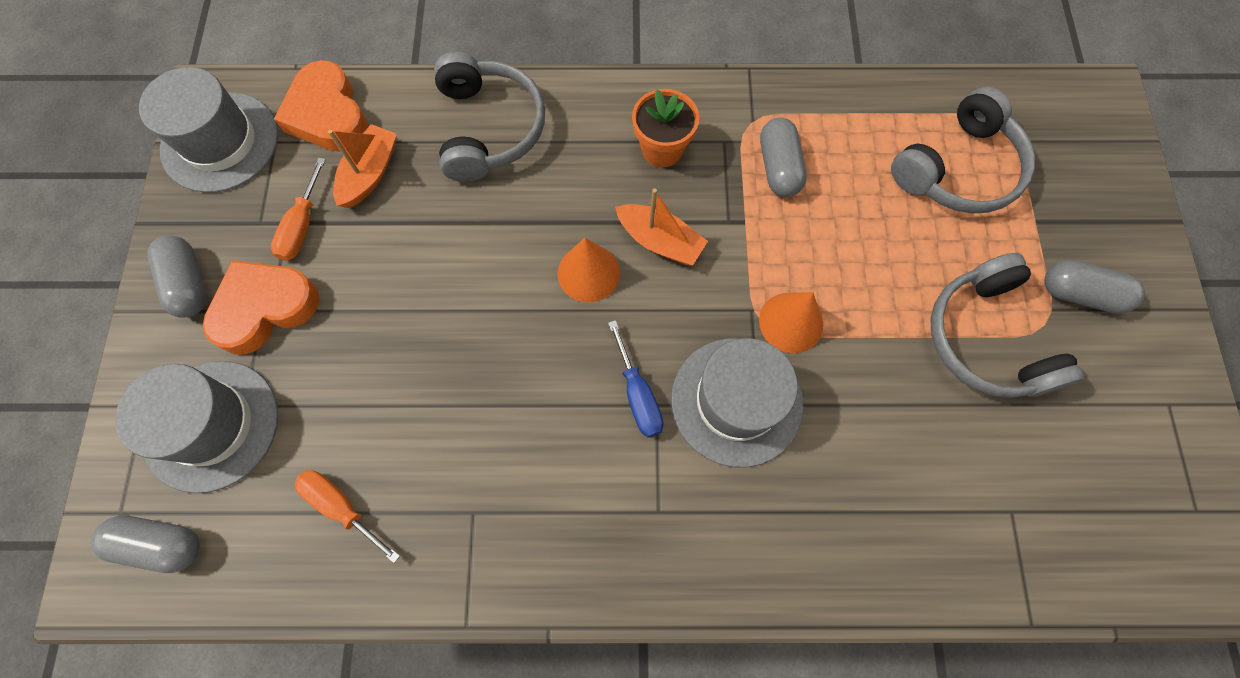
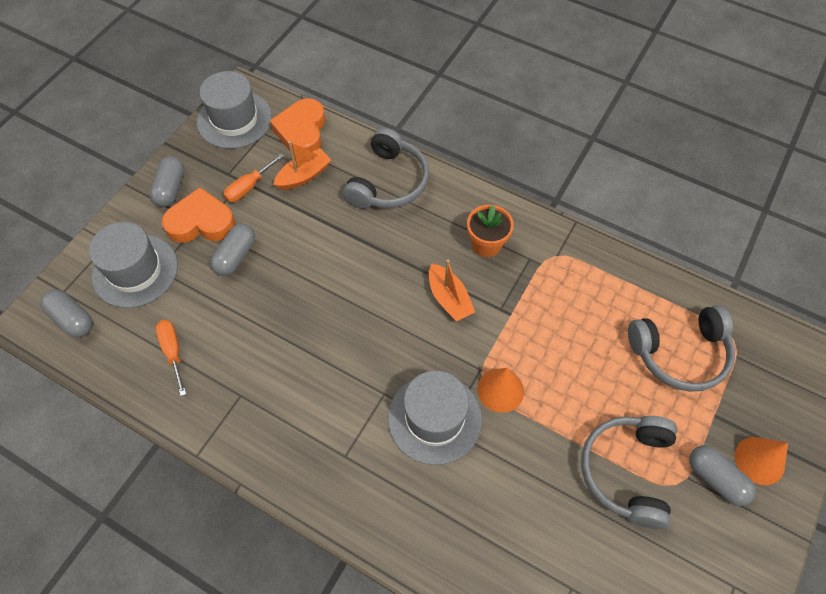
camera: 30 degrees right, 10 degrees down
orange cone [558,238,620,302] -> orange cone moved to [735,437,788,485]
blue screwdriver [608,320,664,437] -> none
grey capsule [760,117,807,197] -> grey capsule moved to [210,224,255,276]

